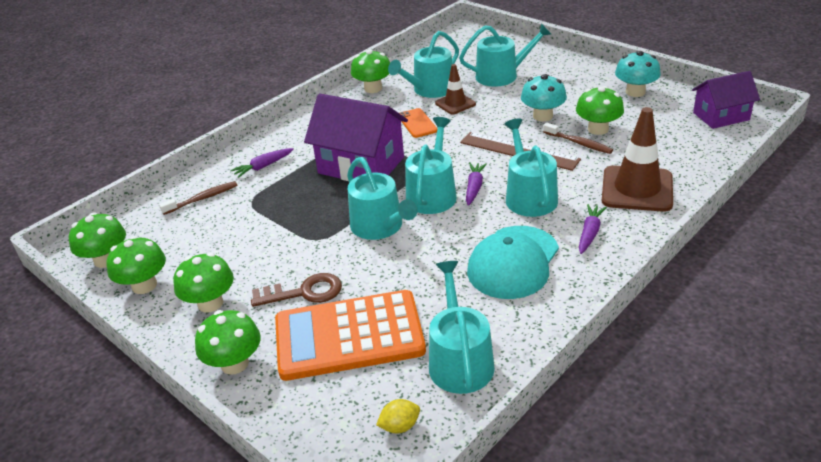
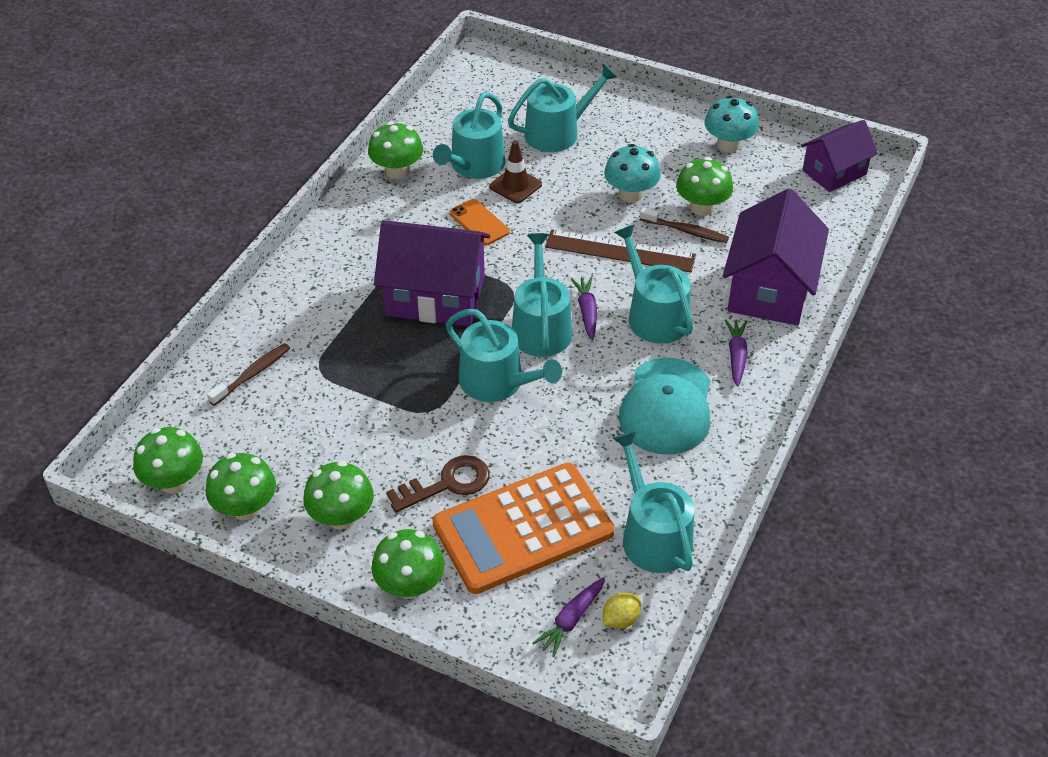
camera: 20 degrees left, 10 degrees up
purple carrot [230,148,294,178] -> purple carrot moved to [533,577,605,657]
brown traffic cone [602,107,673,212] -> purple house [723,188,829,325]

